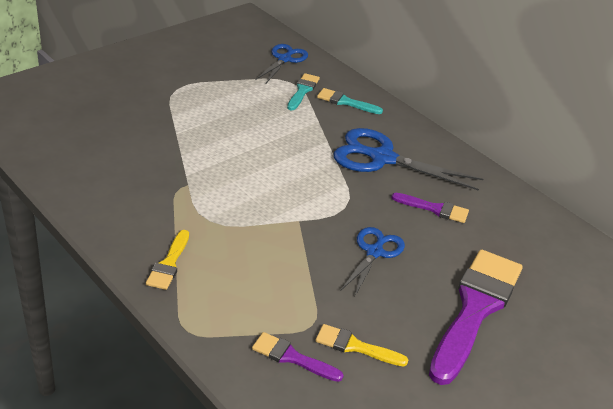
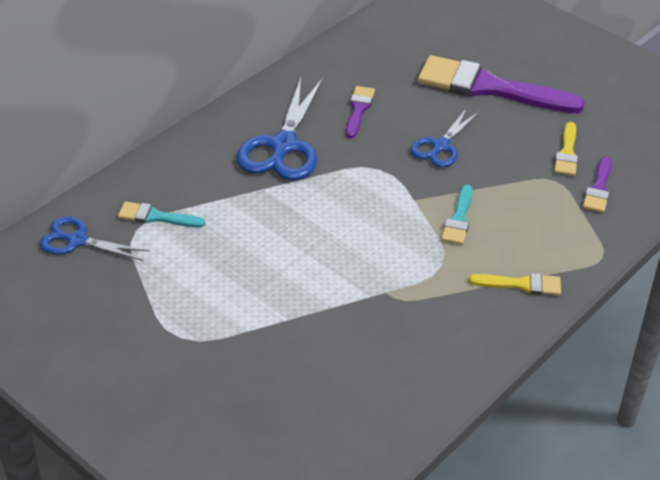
camera: 95 degrees left, 5 degrees up
turquoise brush [317,88,383,114] -> turquoise brush moved to [441,185,473,245]
blue scissors [341,227,405,296] -> blue scissors turned 75 degrees counterclockwise [410,108,480,167]

